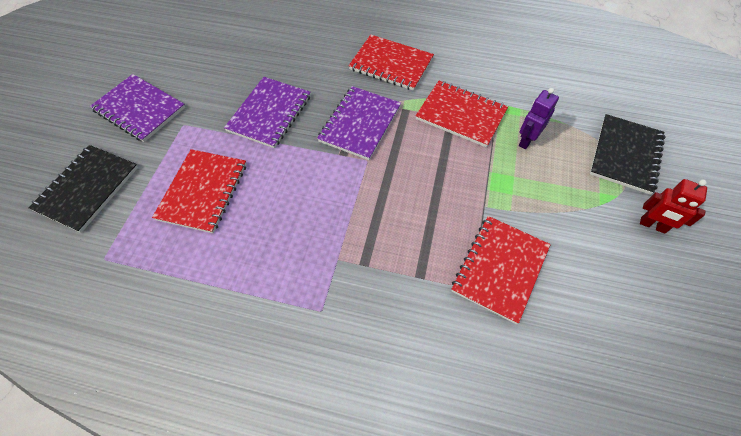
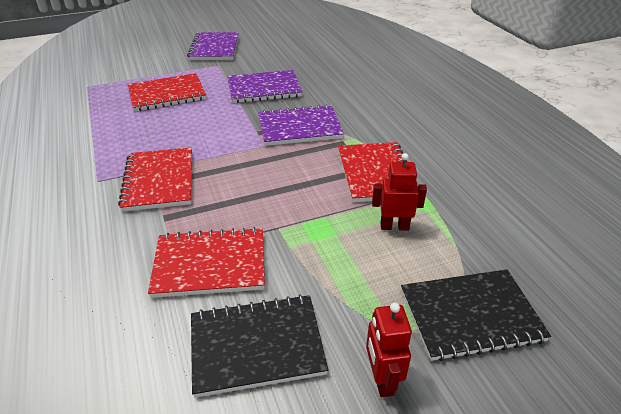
camera: 55 degrees right, 20 degrees down
black notebook [28,145,138,233] -> black notebook moved to [191,294,328,398]
red notebook [349,35,434,91] -> red notebook moved to [118,147,192,212]
purple robot [519,88,559,149] -> red robot [372,153,427,231]

